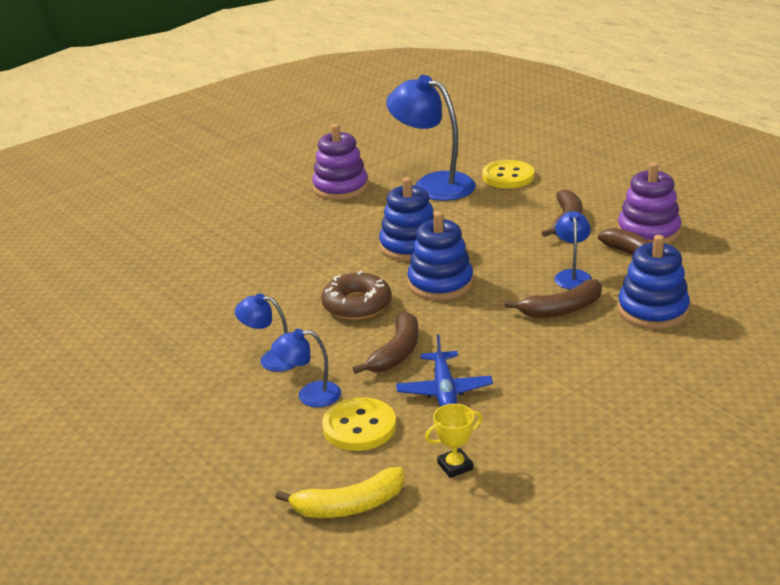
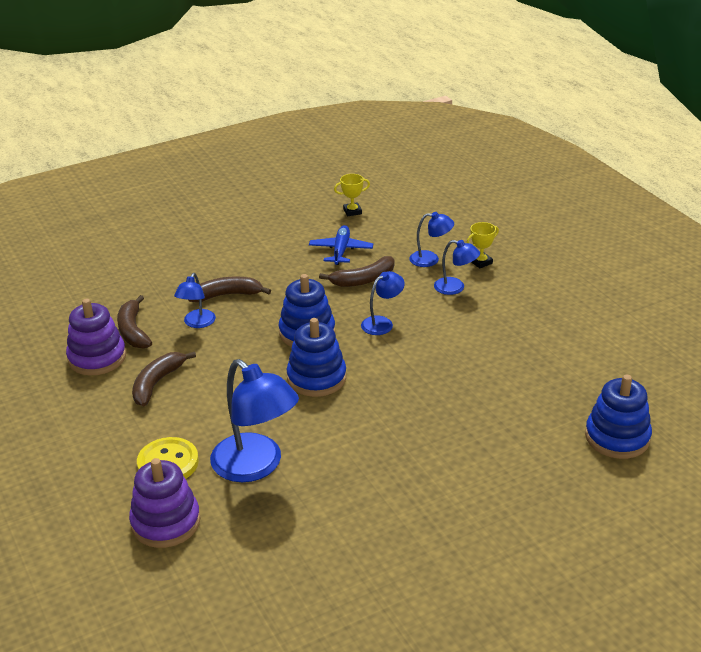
camera: 170 degrees left, 5 degrees up
yellow banana [275,467,404,518] -> none
purple stacking toy [312,124,368,200] -> purple stacking toy moved to [129,458,200,548]
brown donut [321,271,392,320] -> blue lamp [361,271,405,335]
yellow button [322,397,396,451] -> none
brown banana [352,311,418,374] -> brown banana turned 150 degrees counterclockwise [319,256,395,287]
blue stacking toy [618,235,690,329] -> blue stacking toy moved to [585,375,652,459]
none -> yellow trophy [467,222,499,268]

